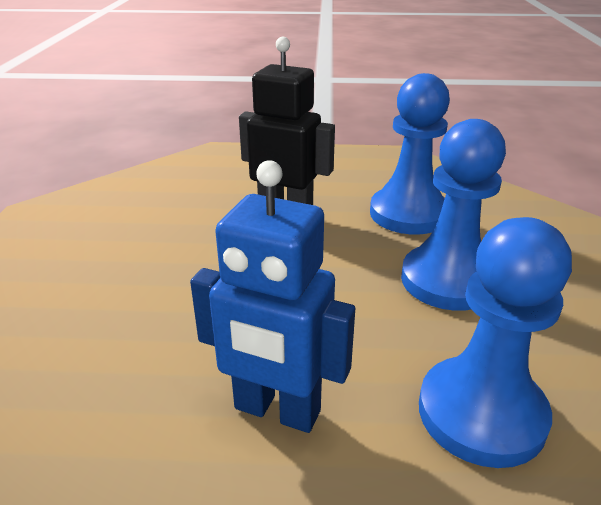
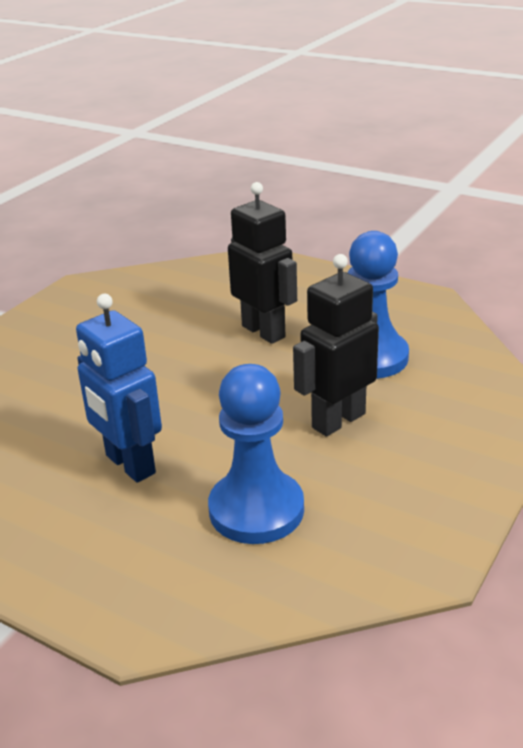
camera: 30 degrees right, 0 degrees up
blue pawn [401,119,506,311] -> black robot [293,254,379,437]

